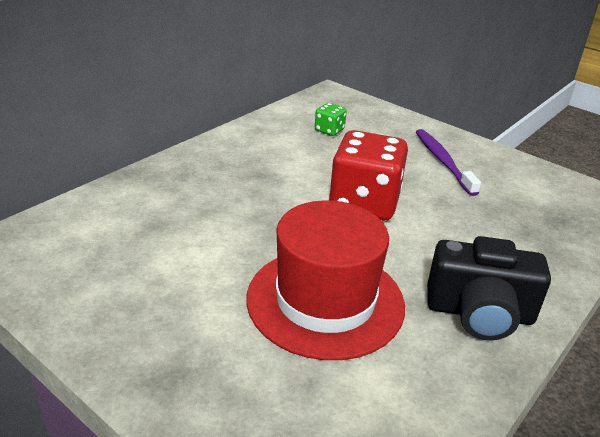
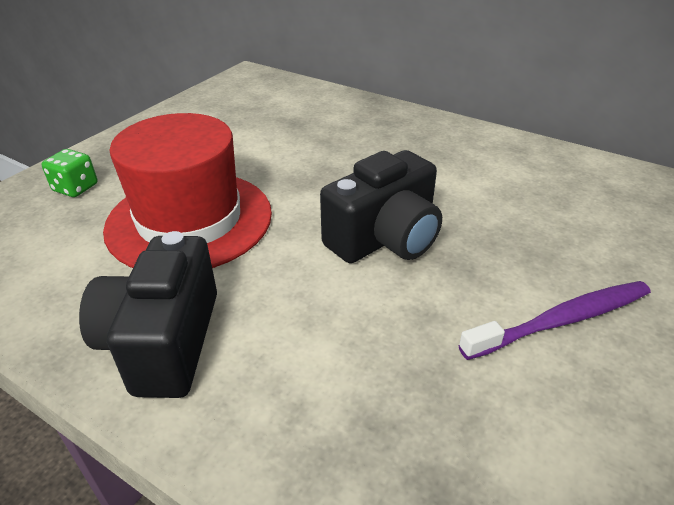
camera: 85 degrees right, 5 degrees up
green dice [315,103,347,136] -> green dice moved to [41,149,98,197]
red dice [329,130,408,220] -> black camera [320,150,442,263]

